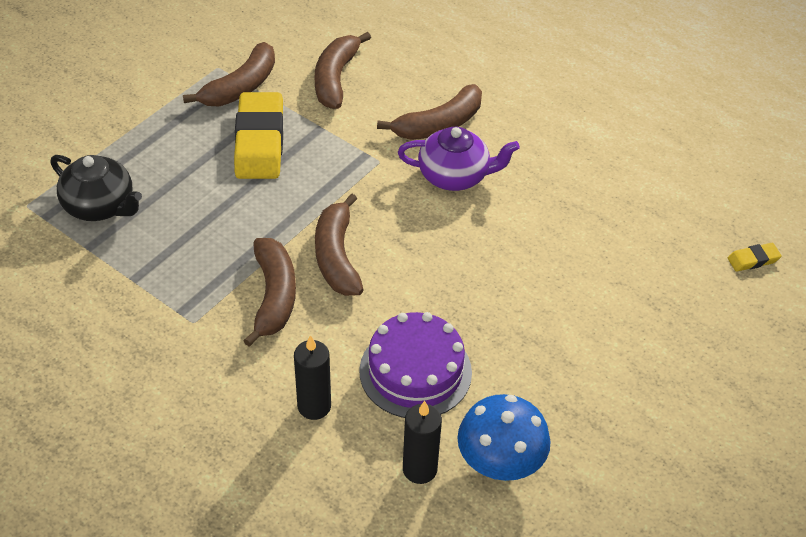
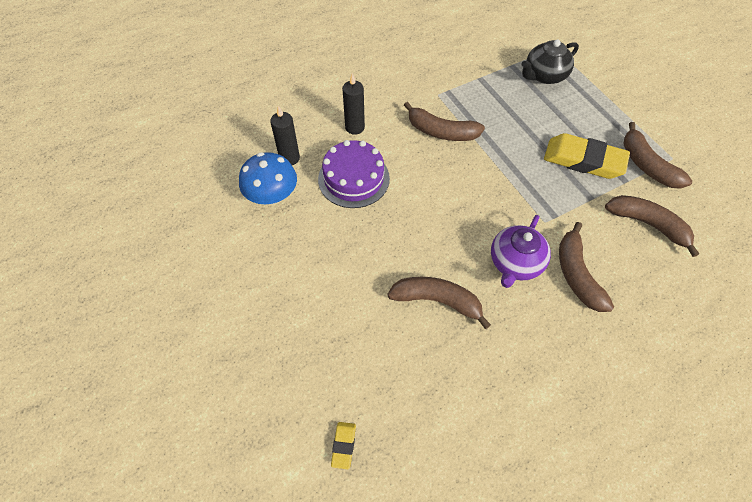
camera: 115 degrees right, 10 degrees up
brown banana [315,193,364,296] -> brown banana moved to [387,277,491,329]

